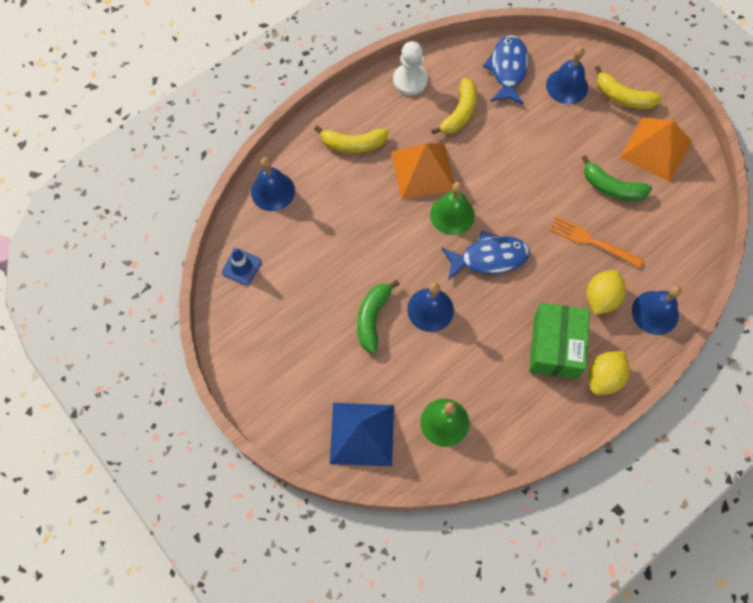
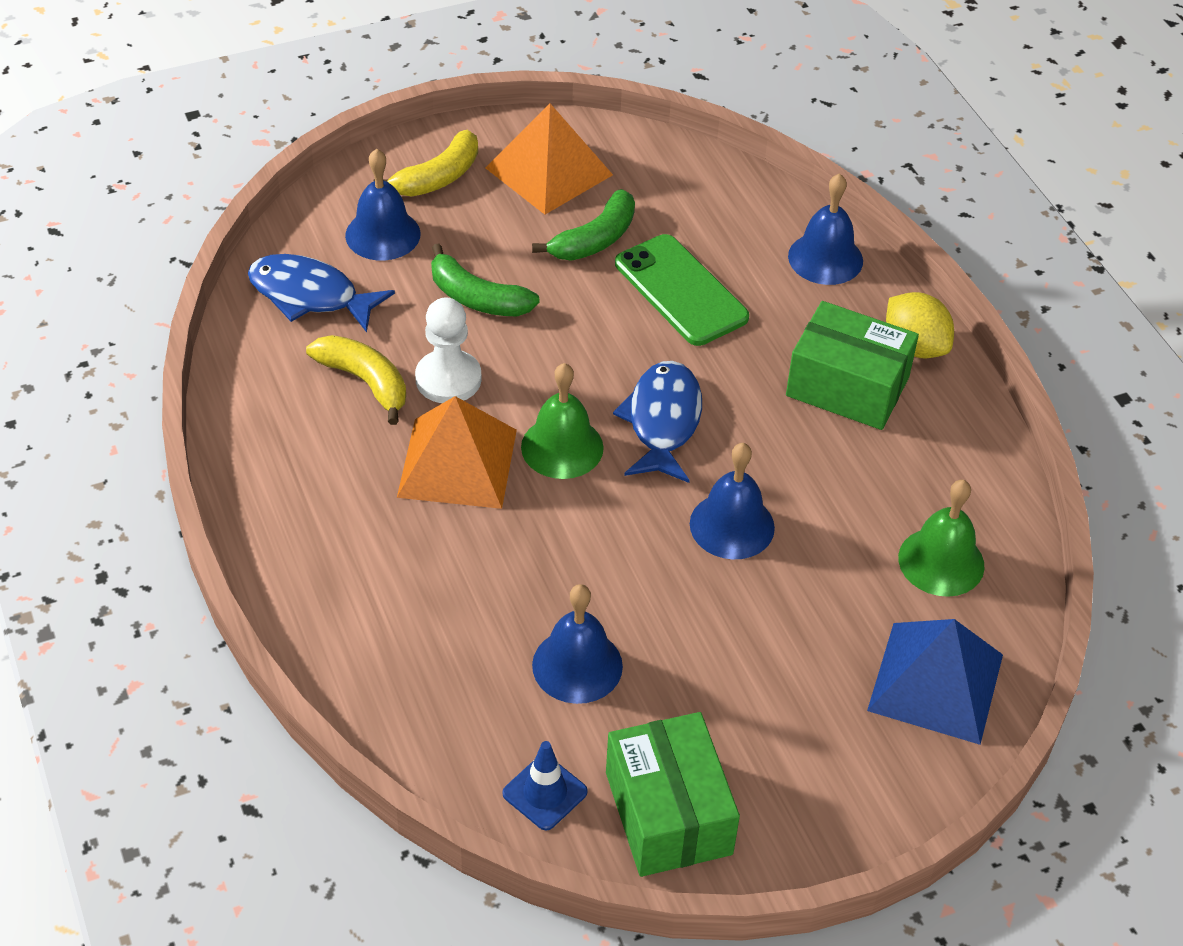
camera: 75 degrees left, 20 degrees down
blue bell [251,157,295,211] -> blue bell moved to [532,584,623,704]
yellow banana [314,126,389,153] -> none
green banana [357,280,400,353] -> green banana moved to [431,244,540,316]
white pawn [393,41,428,96] -> white pawn moved to [415,297,482,403]
orange fork [549,216,644,268] -> green phone [615,234,749,346]
yellow lemon [587,270,626,315] -> none
none -> green box [606,712,740,877]

